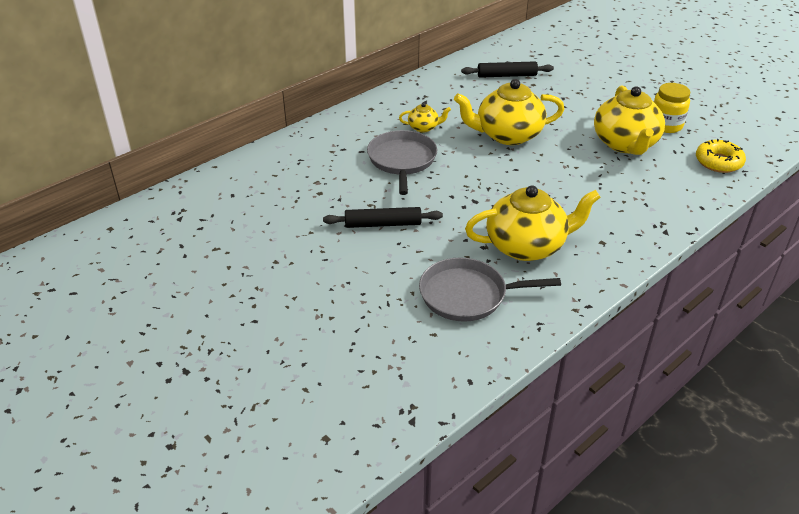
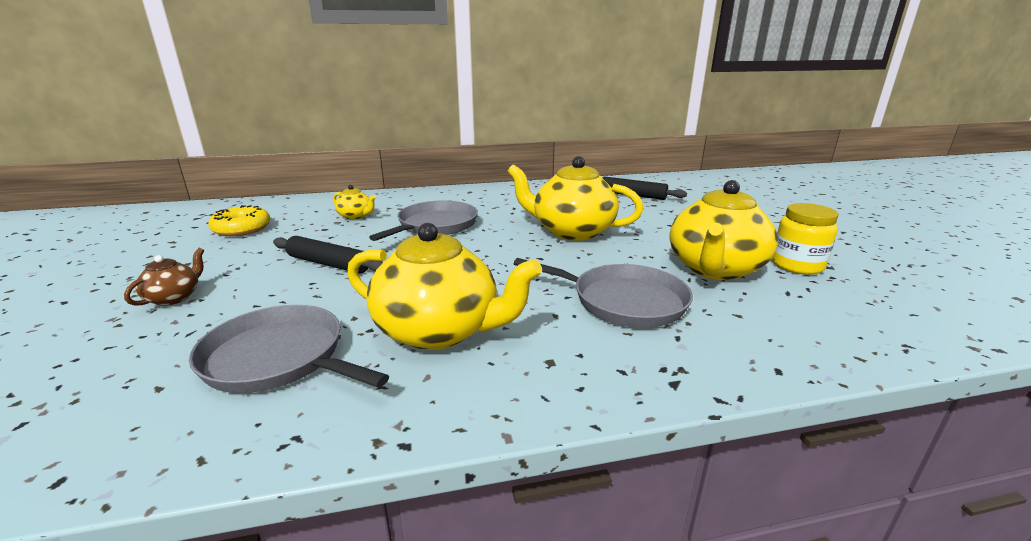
camera: 30 degrees right, 15 degrees down
yellow teapot [399,103,451,133] -> yellow teapot moved to [333,185,376,220]
yellow donut [696,139,746,173] -> yellow donut moved to [208,205,270,236]
none -> brown teapot [124,248,204,306]
none -> grey pan [514,258,693,328]

